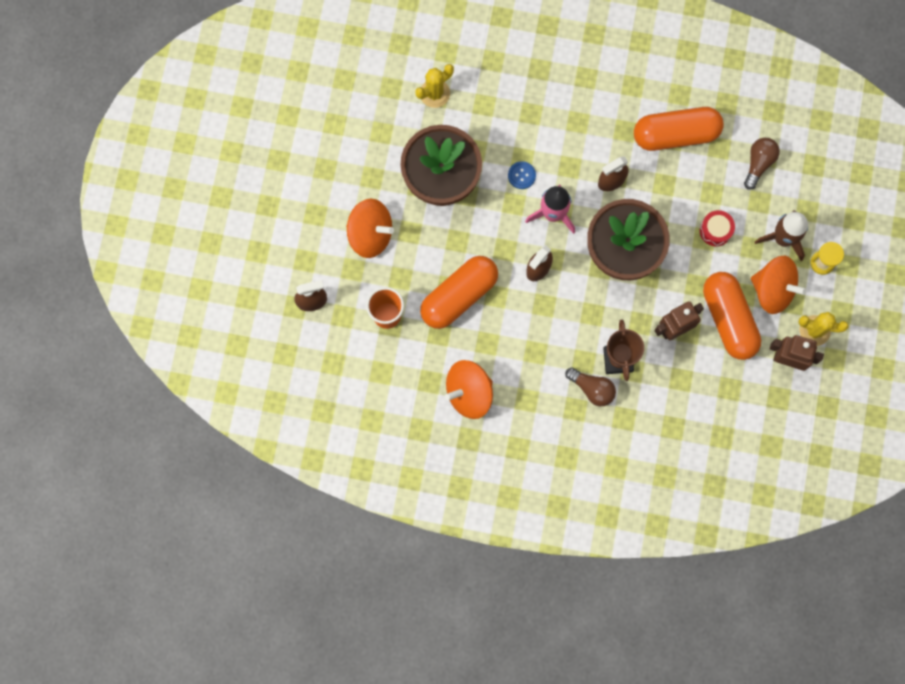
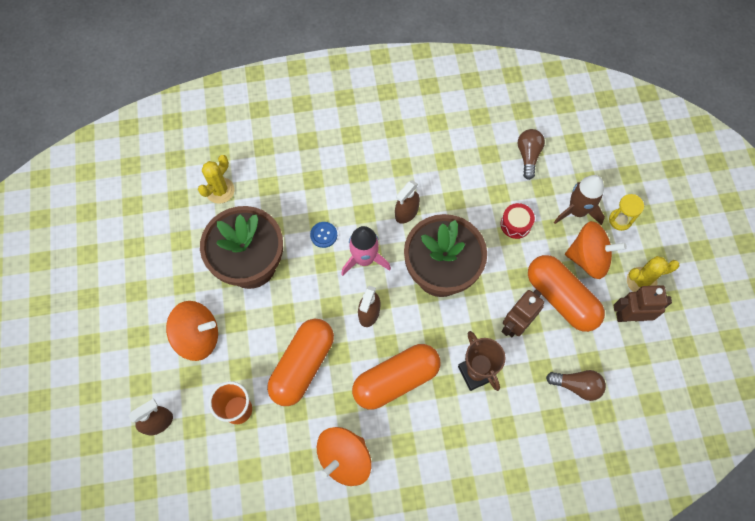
camera: 20 degrees left, 10 degrees down
brown light bulb [565,367,616,406] -> brown light bulb moved to [546,370,606,401]
orange capsule [634,107,724,151] -> orange capsule moved to [352,344,441,410]

